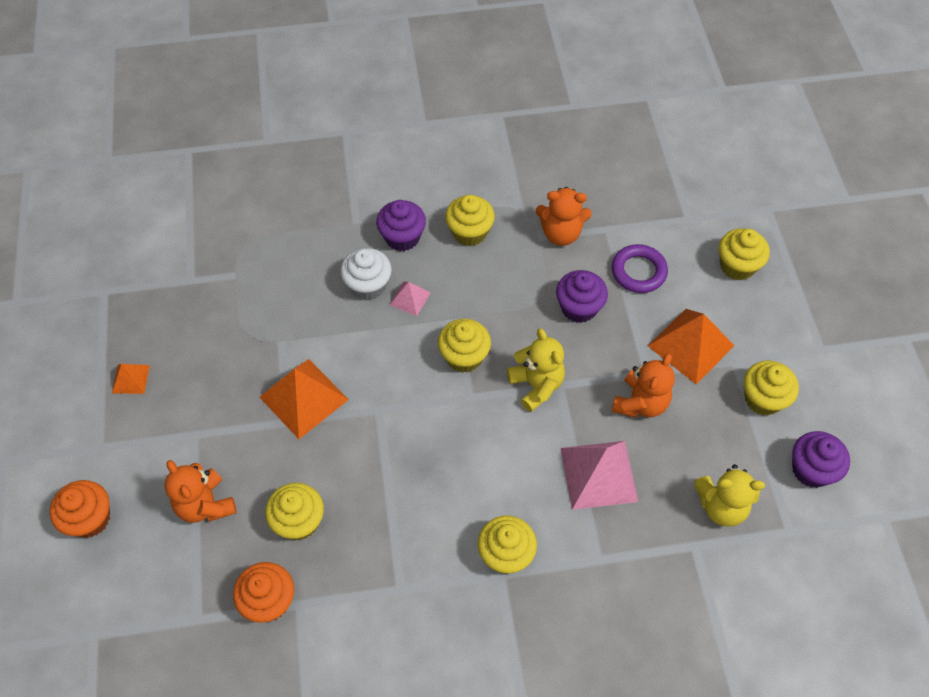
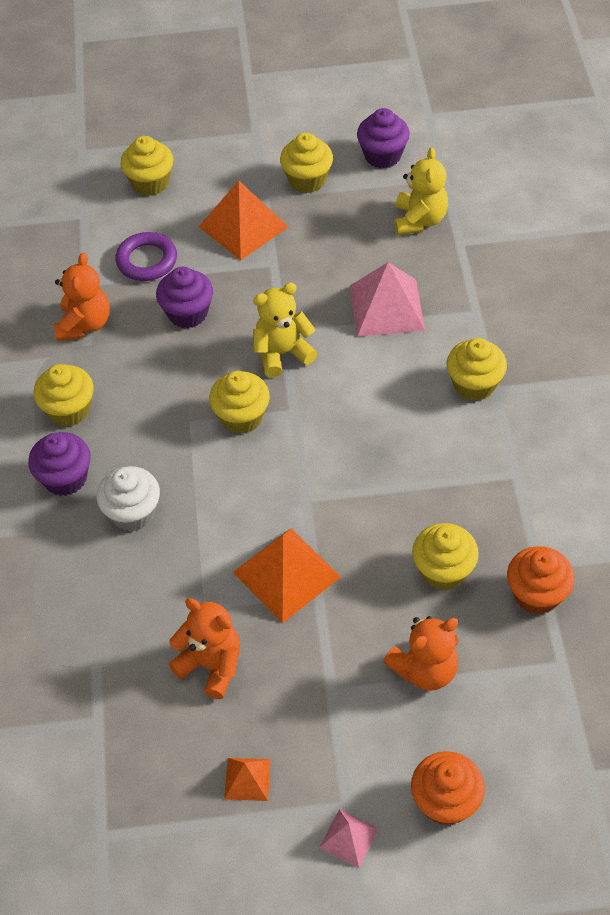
camera: 85 degrees left, 5 degrees down
pink pyramid [389,281,431,316] -> pink pyramid moved to [319,809,379,868]
orange teddy bear [612,354,675,418] -> orange teddy bear moved to [168,598,240,699]

